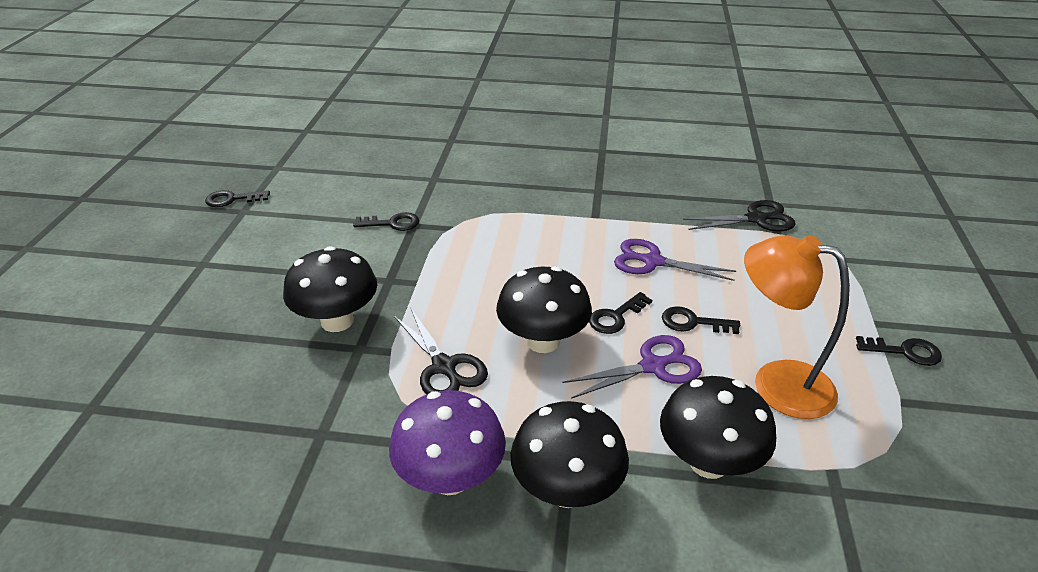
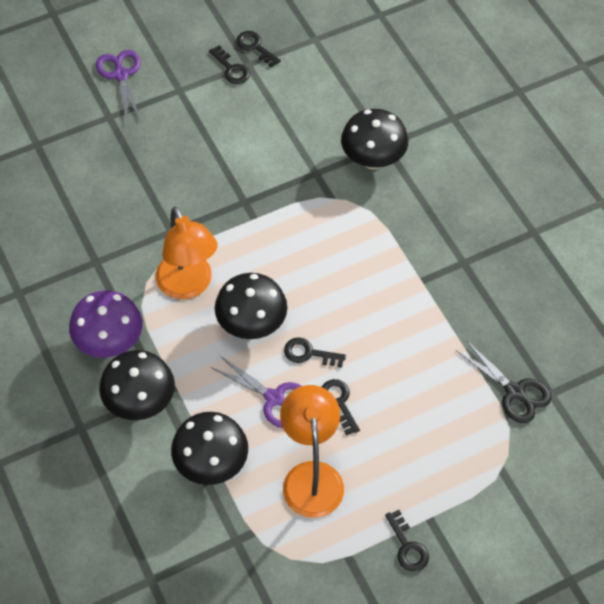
camera: 55 degrees right, 20 degrees up
black mushroom [283,246,377,332] -> black mushroom moved to [341,109,408,169]
black key [353,212,419,231] -> black key moved to [209,45,250,84]
black scissors [394,309,488,394] -> orange lamp [156,206,218,299]
purple scissors [614,239,736,281] -> purple scissors moved to [96,50,141,121]

